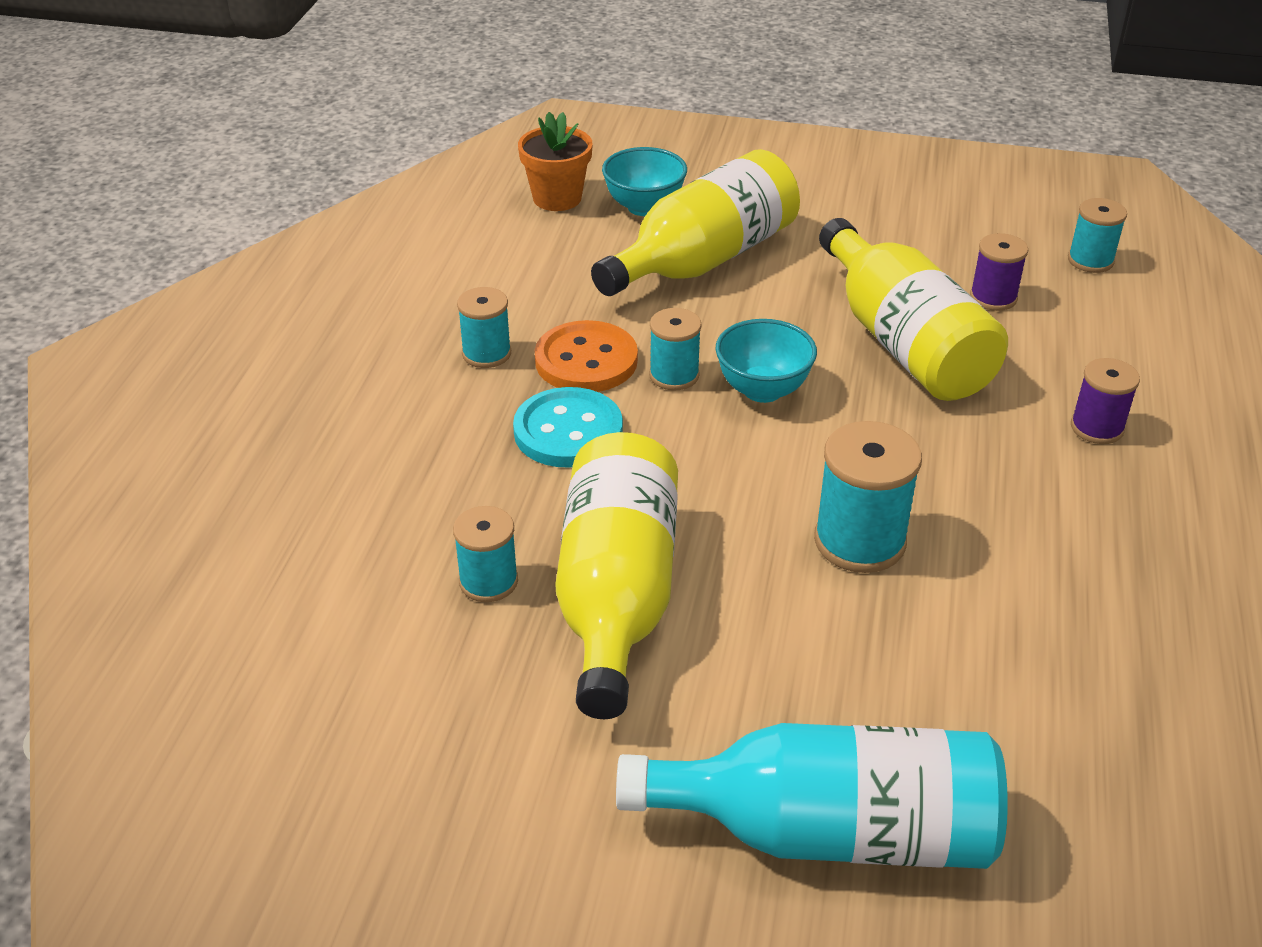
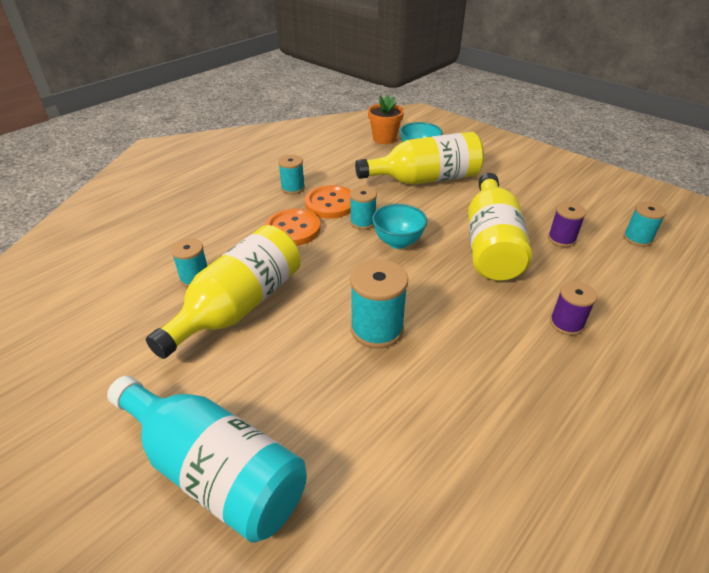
camera: 30 degrees right, 0 degrees up
turquoise button [513,387,623,468] -> orange button [265,209,321,246]

